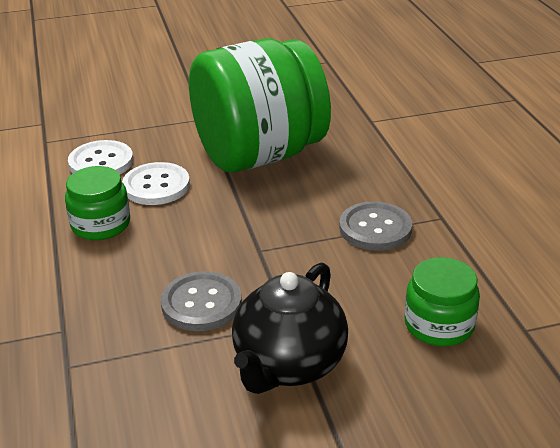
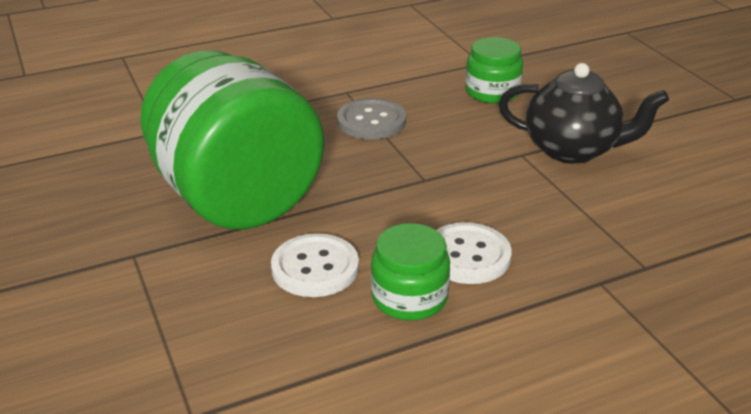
camera: 100 degrees left, 0 degrees up
white button [68,140,133,174] -> white button moved to [436,222,512,284]
grey button [161,271,242,331] -> none

